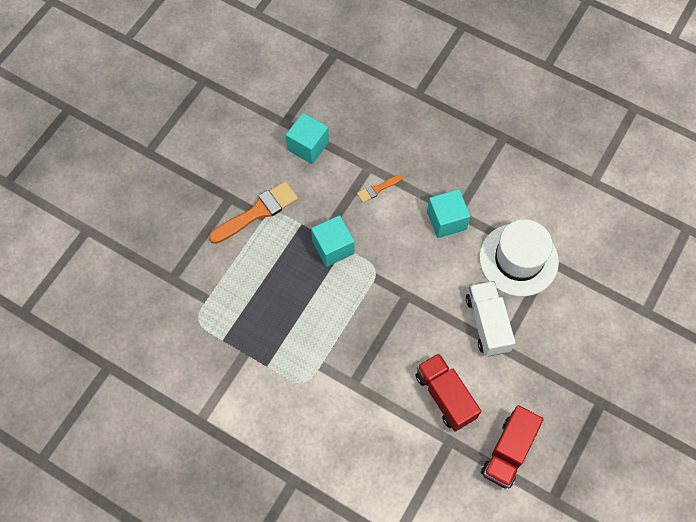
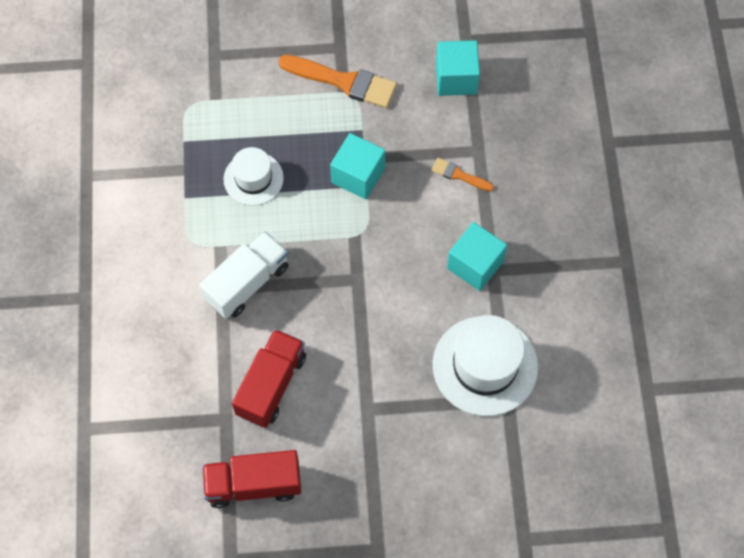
camera: 55 degrees right, 0 degrees up
white truck [466,281,516,357] -> white truck moved to [199,232,288,319]
none -> white hat [224,147,284,206]

